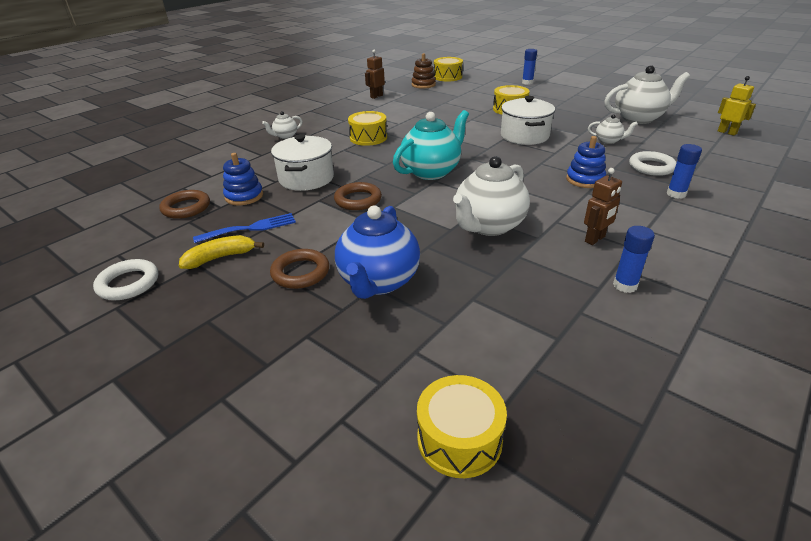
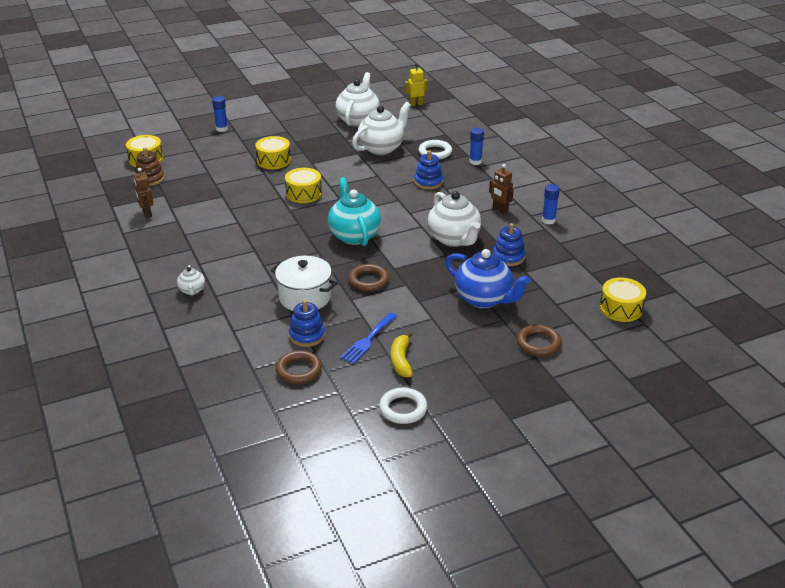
camera: 65 degrees left, 0 degrees up
blue fork [193,213,296,243] -> blue fork turned 150 degrees counterclockwise [340,312,397,364]
brown ring [270,249,329,289] -> brown ring moved to [517,325,562,356]
yellow drum [348,111,387,146] -> yellow drum moved to [285,168,322,203]
white pot [501,96,555,145] -> none
brown robot [584,168,622,245] -> brown robot turned 150 degrees clockwise [489,164,514,214]
white teapot [588,114,638,144] -> white teapot [352,102,411,155], size x2.06
none -> blue stacking toy [493,223,526,266]

